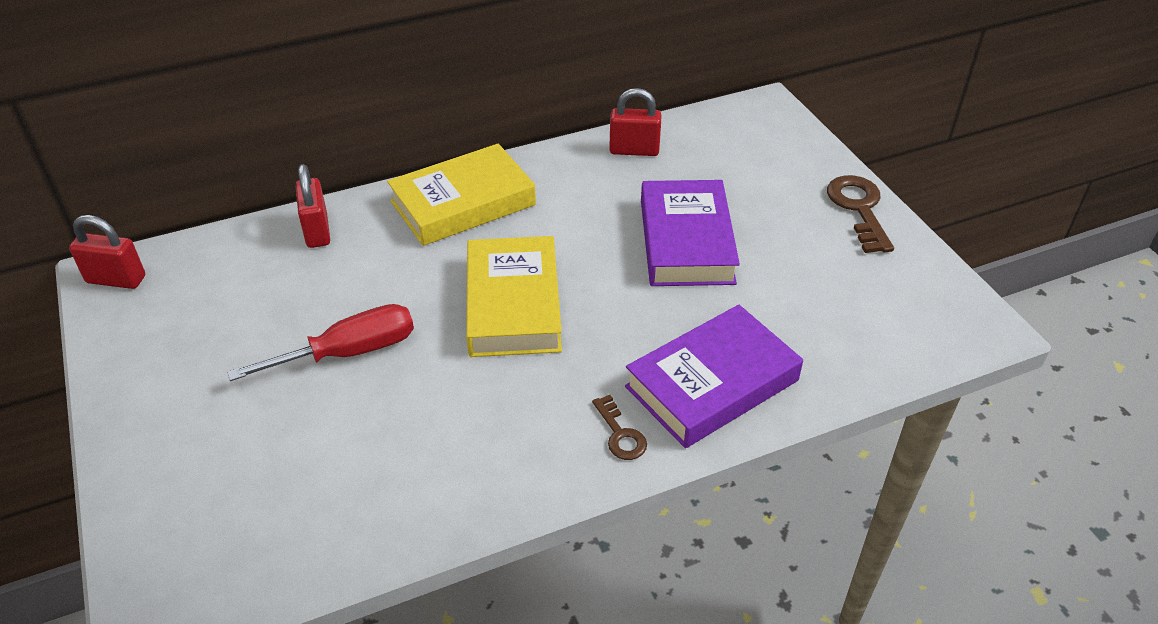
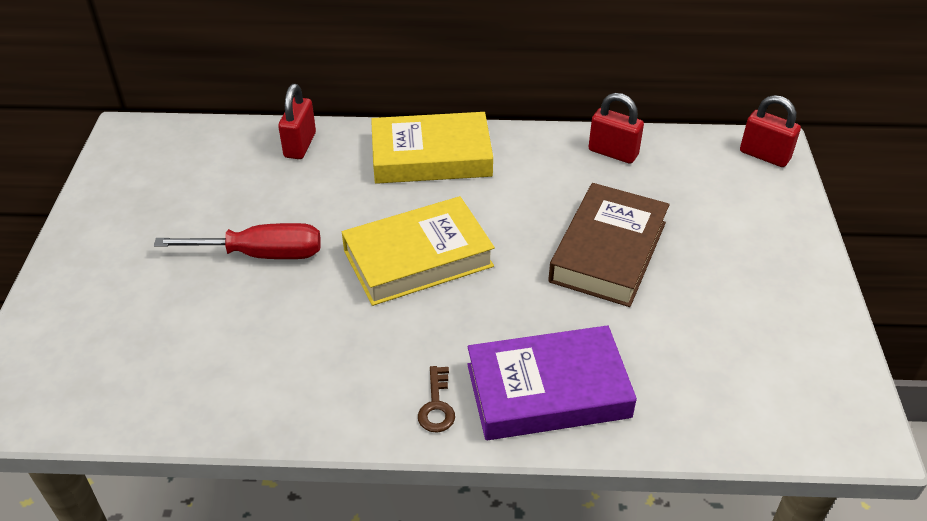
camera: 25 degrees right, 0 degrees up
red padlock [69,215,145,289] -> red padlock moved to [740,95,801,167]
yellow book [466,236,562,357] -> yellow book turned 45 degrees clockwise [342,196,495,306]
purple book [641,180,740,286] -> brown book [548,183,669,307]
brown key [827,175,894,253] -> none

